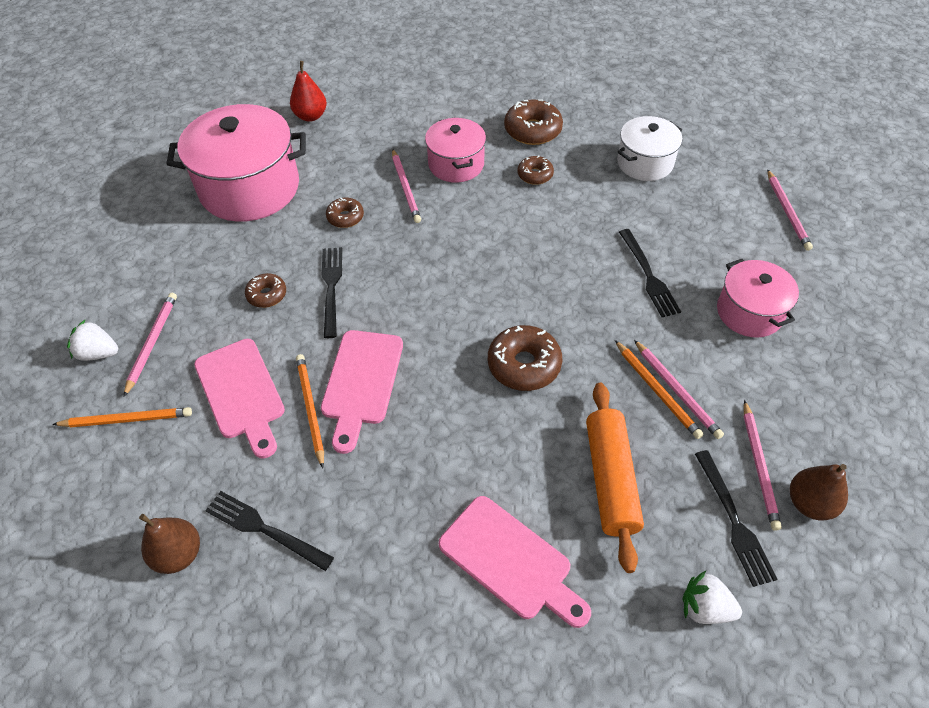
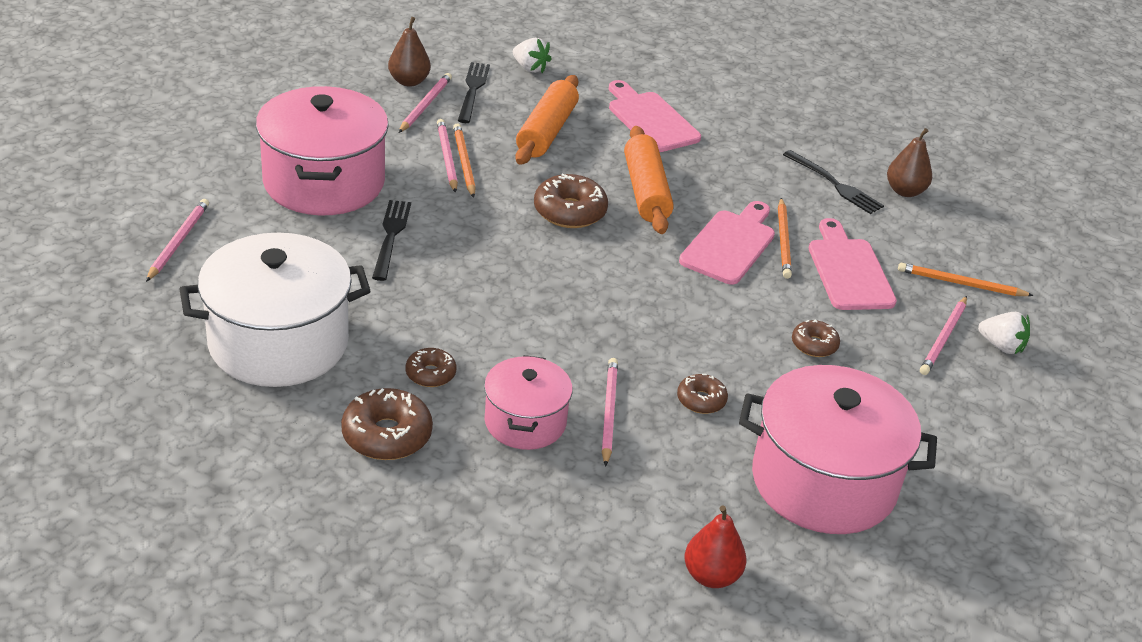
camera: 165 degrees left, 15 degrees down
black fork [322,247,342,338] -> none
white pot [617,116,682,181] -> white pot [180,233,370,387], size x1.75
pink pot [717,259,799,338] -> pink pot [256,86,389,215], size x1.75
none -> orange rolling pin [624,126,674,234]

